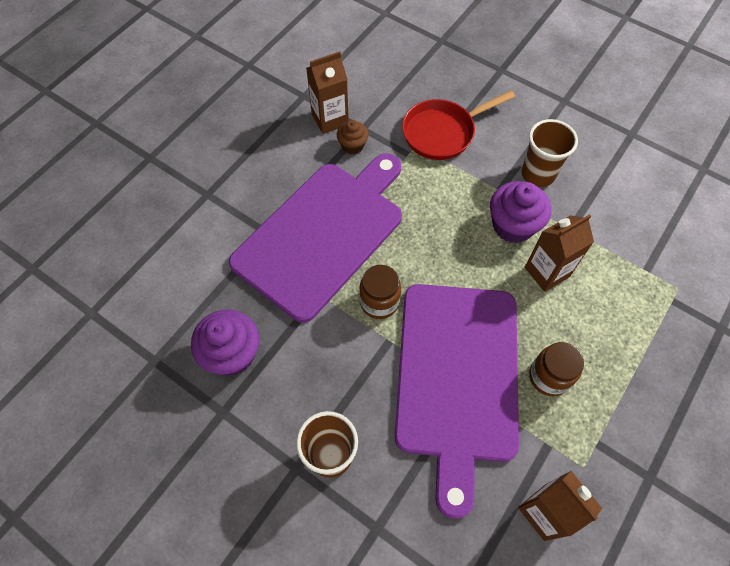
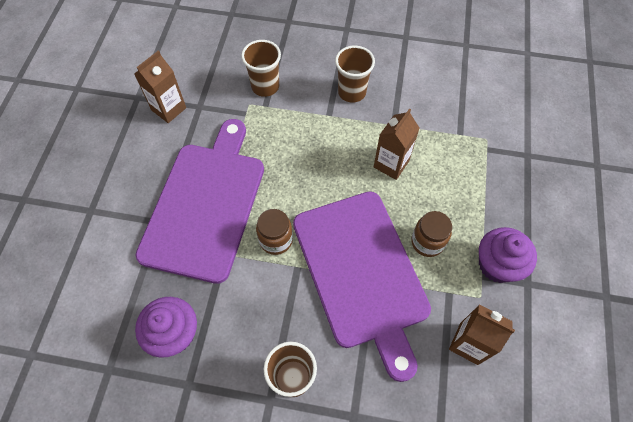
camera: 25 degrees left, 0 degrees up
brown cupcake [337,120,368,155] -> none
red pan [402,91,515,160] -> brown cup [241,40,281,97]
purple cupcake [490,181,551,243] -> purple cupcake moved to [479,227,537,283]

